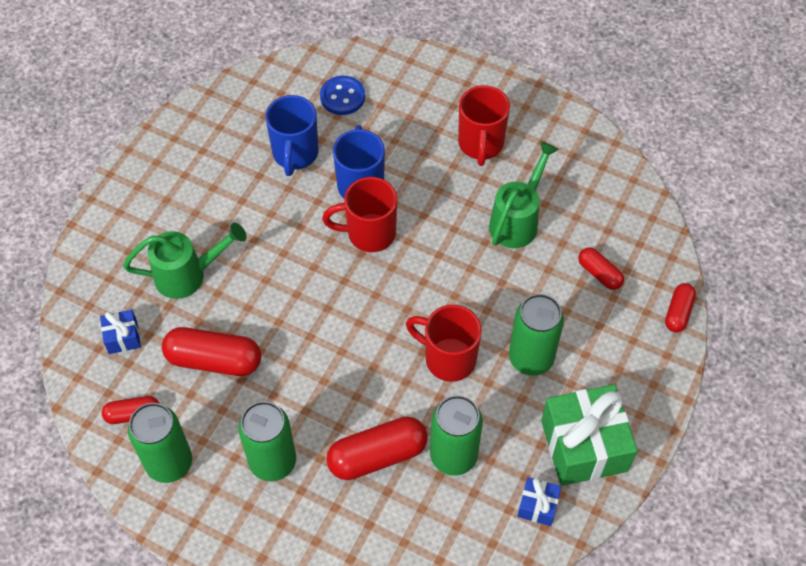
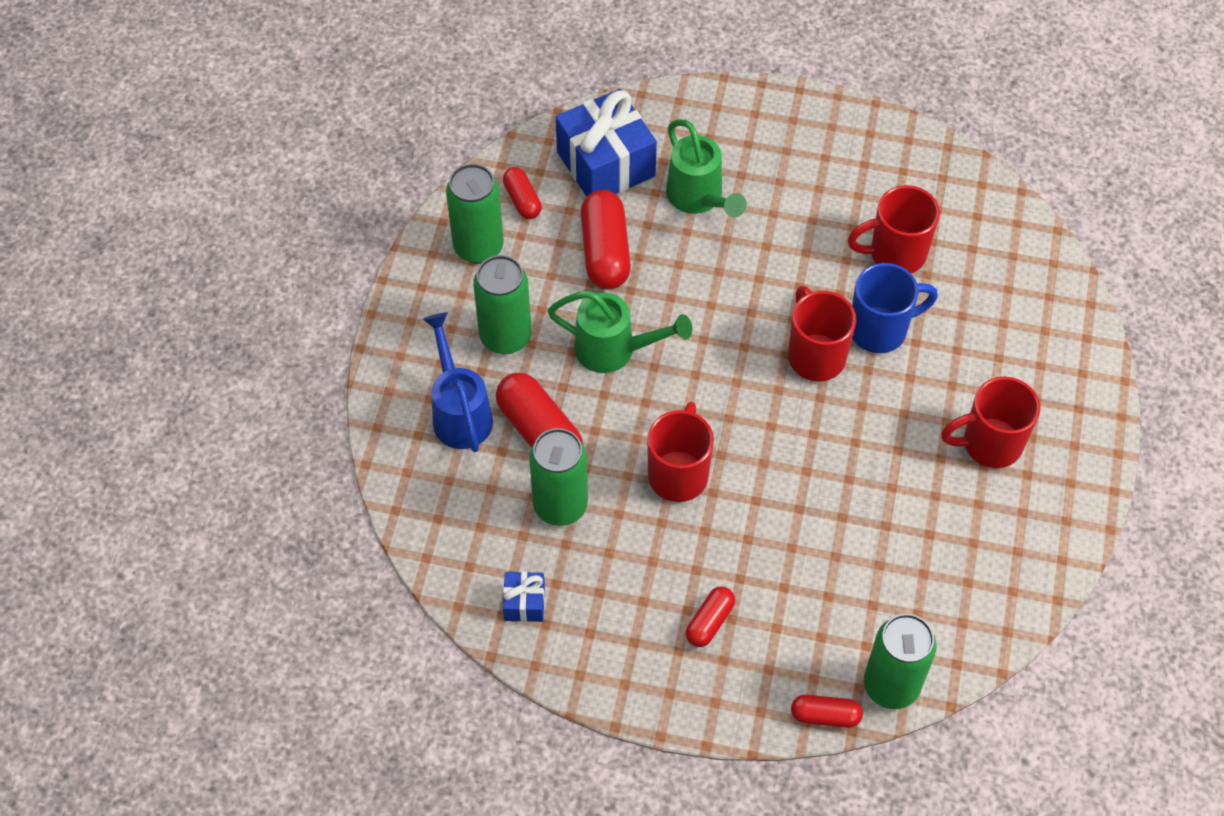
camera: 75 degrees right, 0 degrees up
blue gift [100,309,141,354] -> blue gift [556,89,657,197], size x2.14
blue mug [265,95,318,176] -> red mug [848,185,940,273]
blue button [320,76,365,115] -> none
green watering can [489,141,559,248] -> green watering can moved to [548,291,692,373]
green can [509,294,564,376] -> green can moved to [864,614,936,709]
green gift [541,384,637,486] -> none
red capsule [579,247,624,290] -> red capsule moved to [686,586,735,647]
none -> blue watering can [423,312,493,452]

